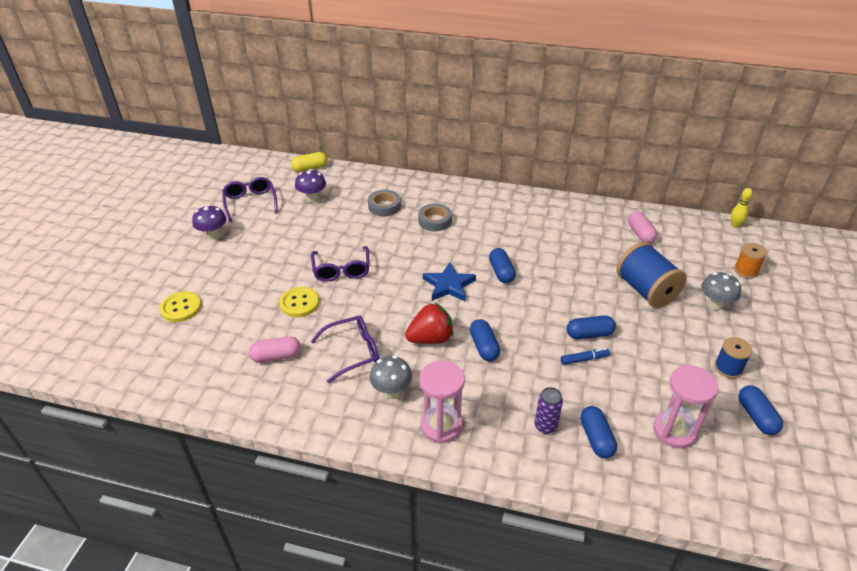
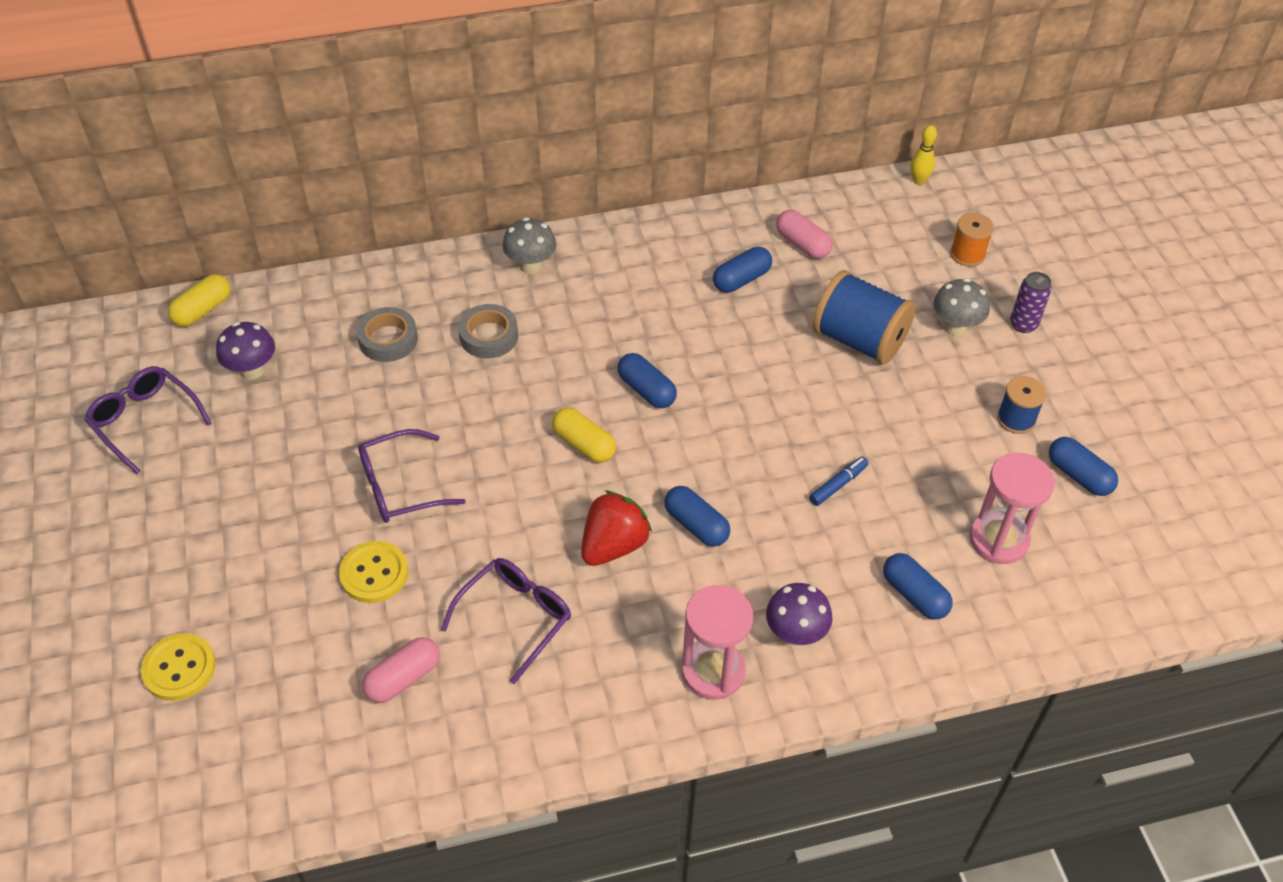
camera: 30 degrees left, 10 degrees up
purple mushroom [192,205,227,240] -> purple mushroom moved to [766,583,832,646]
purple glasses [311,246,370,282] -> purple glasses turned 105 degrees clockwise [358,429,466,523]
grey mushroom [370,355,412,398] -> grey mushroom moved to [502,217,556,274]
blue star [423,262,476,302] -> yellow capsule [552,408,616,462]
purple can [535,387,563,434] -> purple can moved to [1010,272,1052,333]
blue capsule [567,315,616,339] -> blue capsule moved to [713,247,772,293]

